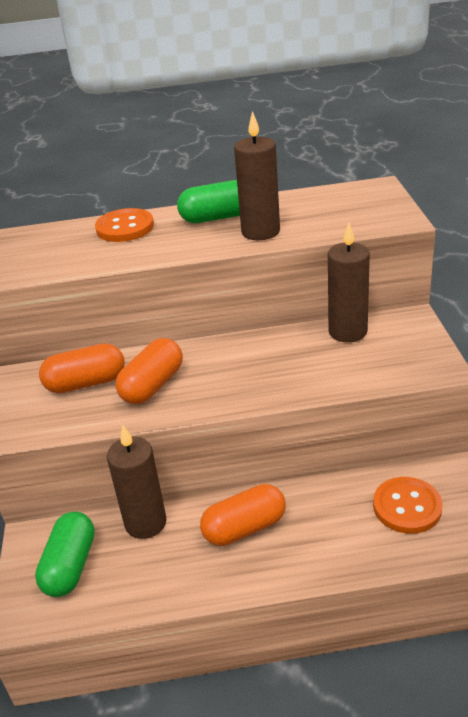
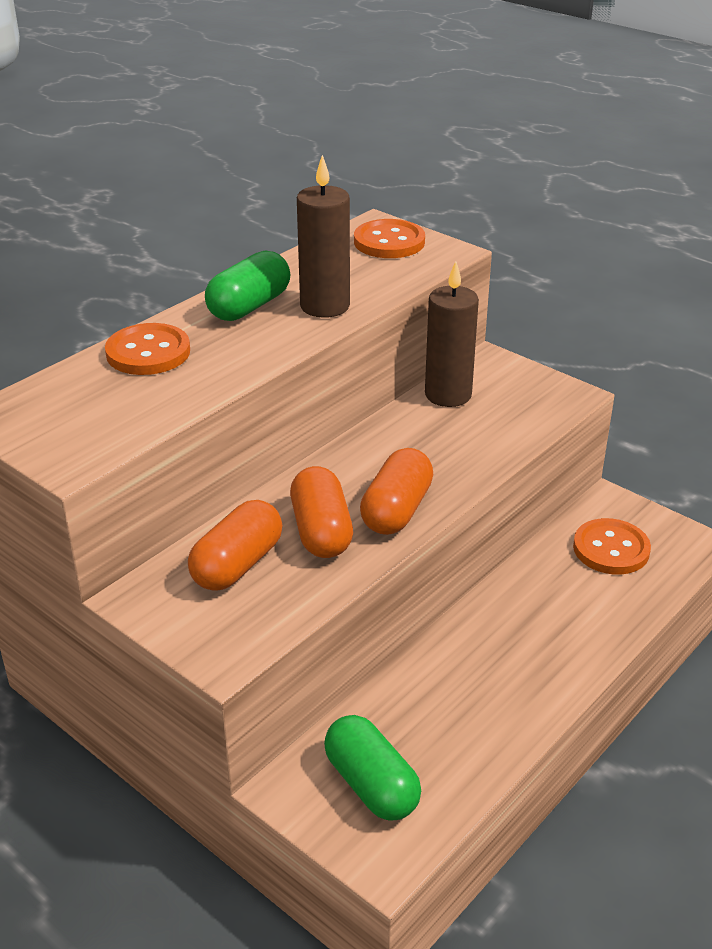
camera: 45 degrees left, 0 degrees up
brown candle [107,425,167,539] -> none
orange capsule [200,484,286,546] -> orange capsule moved to [360,448,433,535]
none -> orange button [354,219,425,258]

